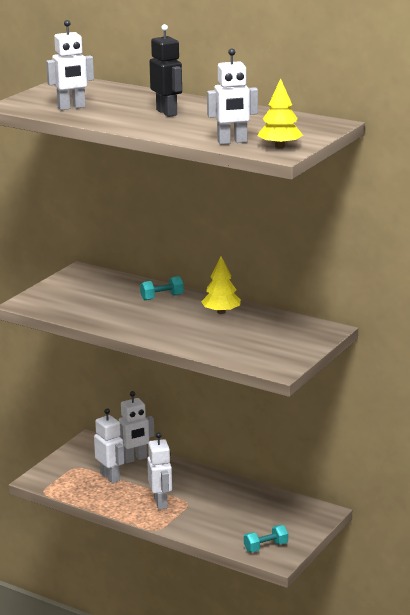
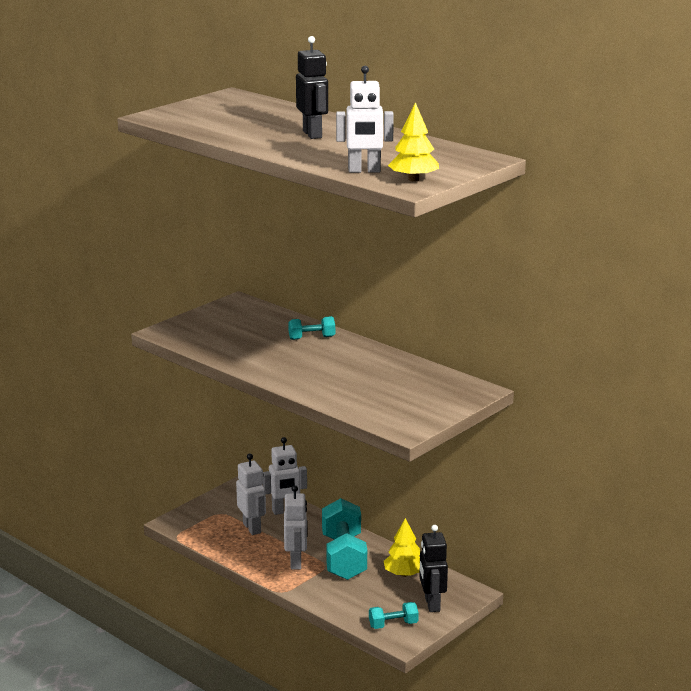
camera: 10 degrees right, 0 degrees up
white robot [46,20,94,110] -> none
yellow tree [201,256,241,314] -> yellow tree moved to [384,518,420,577]
none -> turquoise dumbbell [322,498,367,580]
none -> black robot [419,525,448,612]

